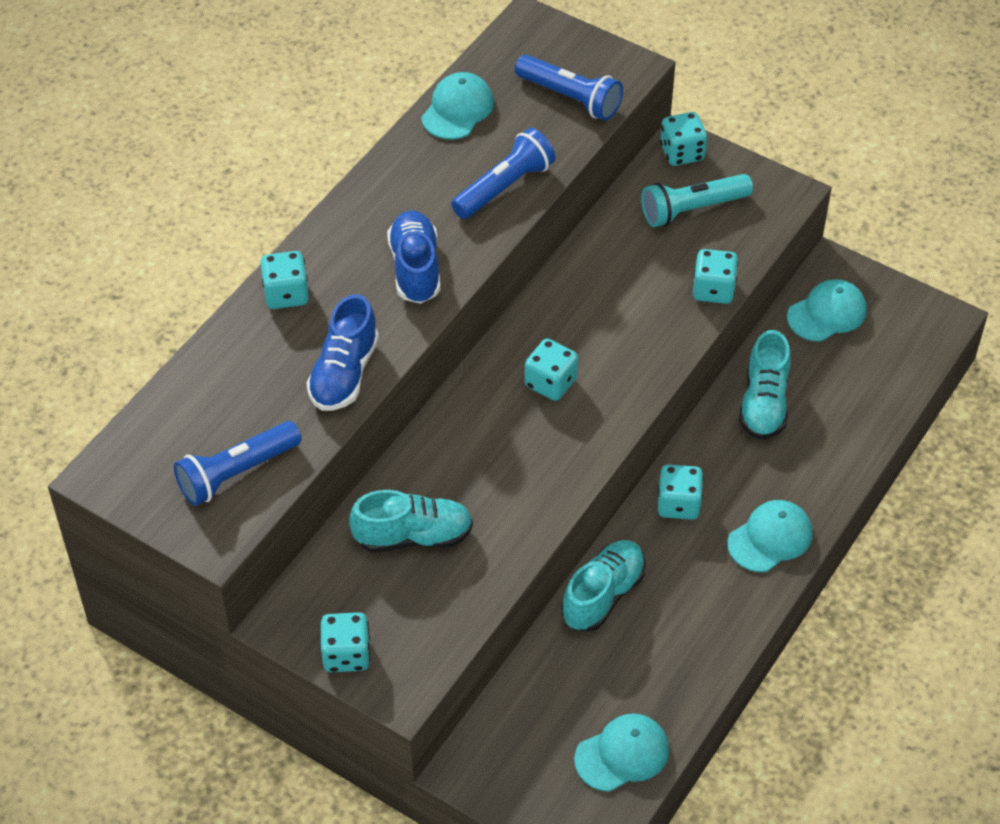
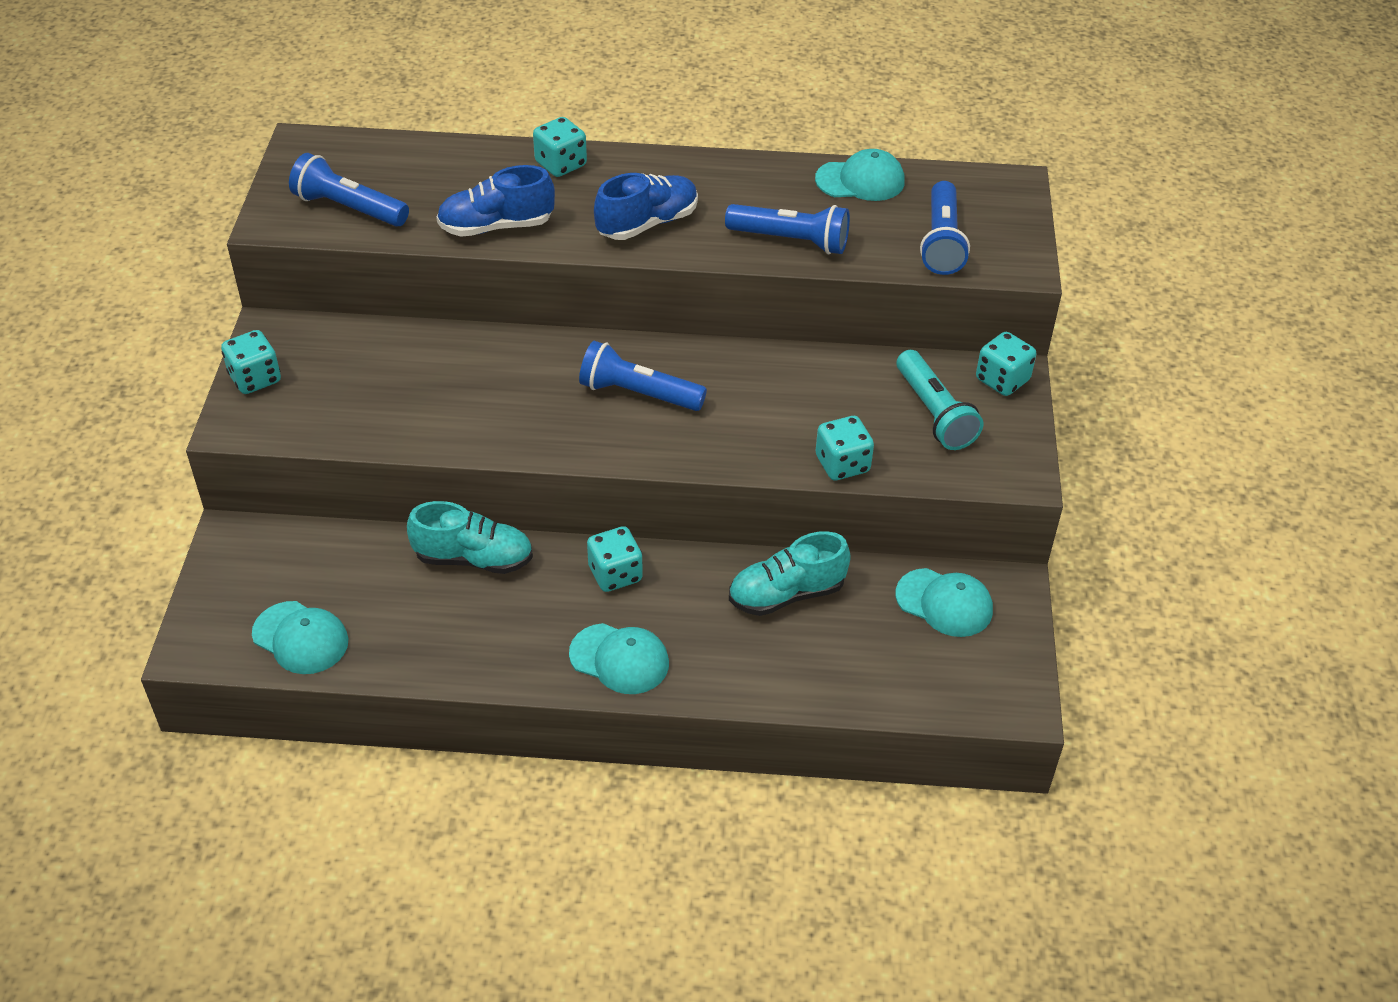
camera: 60 degrees right, 5 degrees down
turquoise shoe [349,490,473,553] -> none
turquoise dice [525,339,578,401] -> blue flashlight [579,341,707,411]
turquoise flashlight [641,174,753,227] -> turquoise flashlight turned 150 degrees counterclockwise [897,350,983,450]

